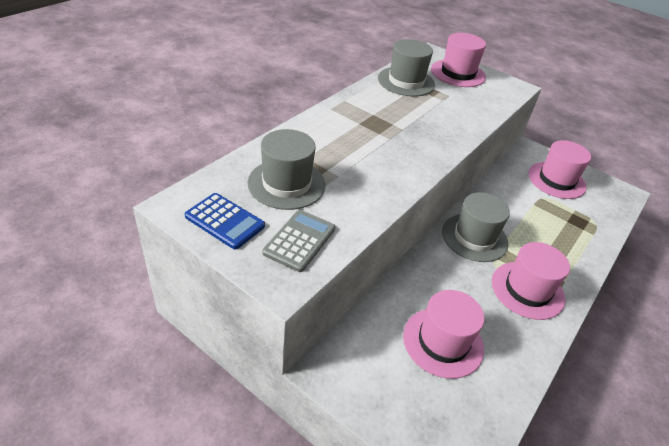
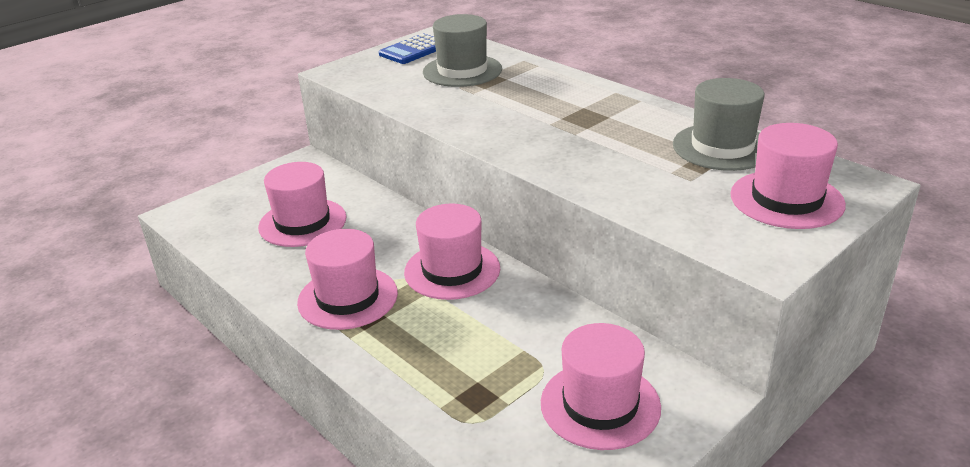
camera: 105 degrees right, 10 degrees down
grey calculator [262,210,335,272] -> none
grey hat [442,192,510,262] -> pink hat [404,203,500,300]

